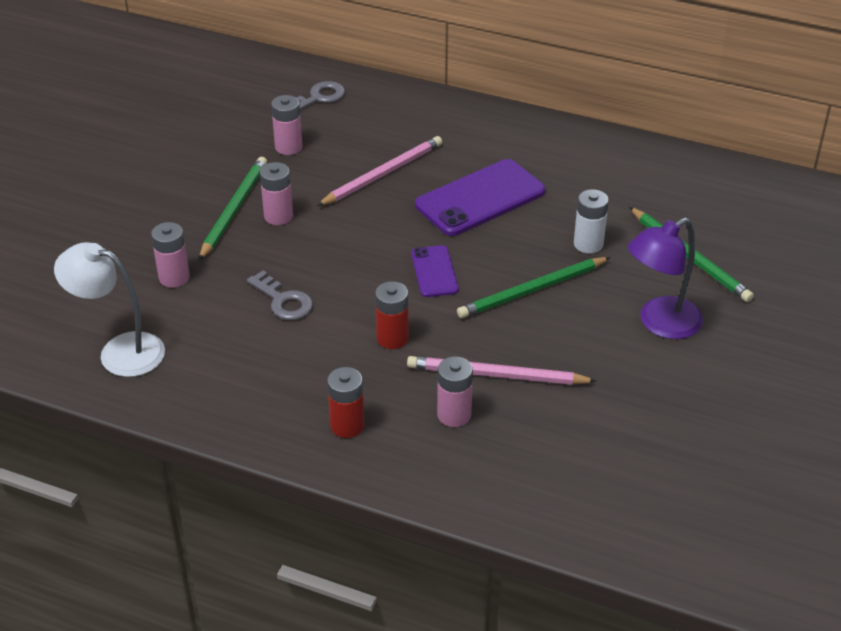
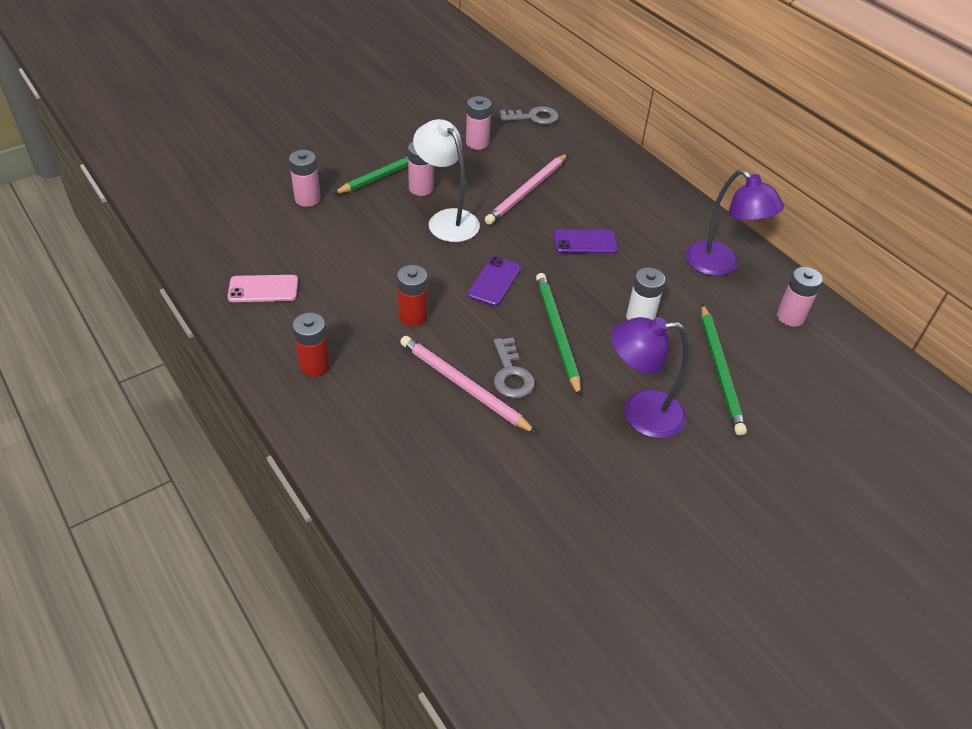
camera: 30 degrees right, 5 degrees up
white lamp [54,242,165,377] -> white lamp moved to [413,119,480,242]
grey key [247,270,313,320] -> grey key moved to [493,337,535,398]
pink pencil [317,136,442,206] -> pink pencil turned 135 degrees clockwise [485,154,568,225]
purple phone [415,159,546,236] -> purple phone [554,230,618,254], size x0.55
pink battery [437,356,473,427] -> pink battery moved to [777,267,823,327]
green pencil [457,257,610,318] -> green pencil turned 75 degrees clockwise [536,273,581,397]
none -> pink phone [227,275,298,302]
none -> purple lamp [686,169,784,276]

